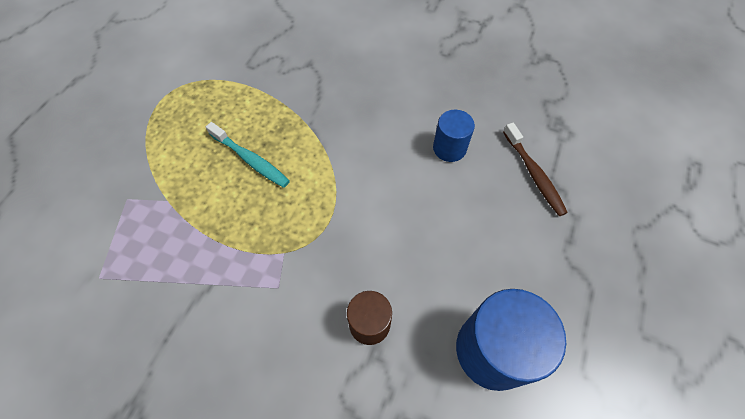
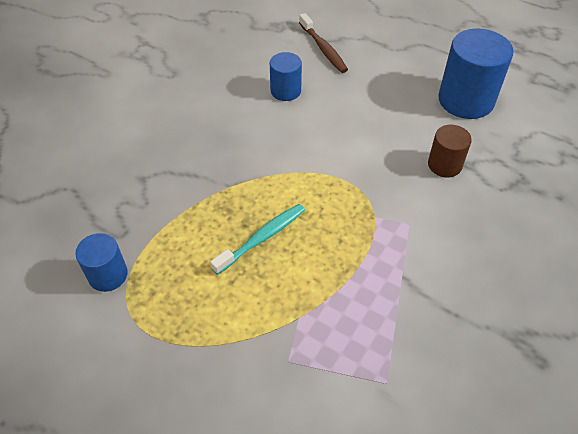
camera: 80 degrees left, 10 degrees down
brown toothbrush [503,123,568,216] -> brown toothbrush turned 75 degrees clockwise [299,13,348,73]
none -> blue cylinder [75,233,128,292]

